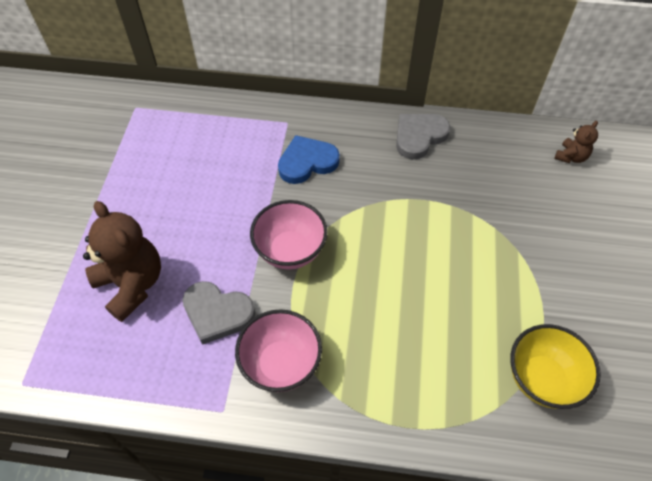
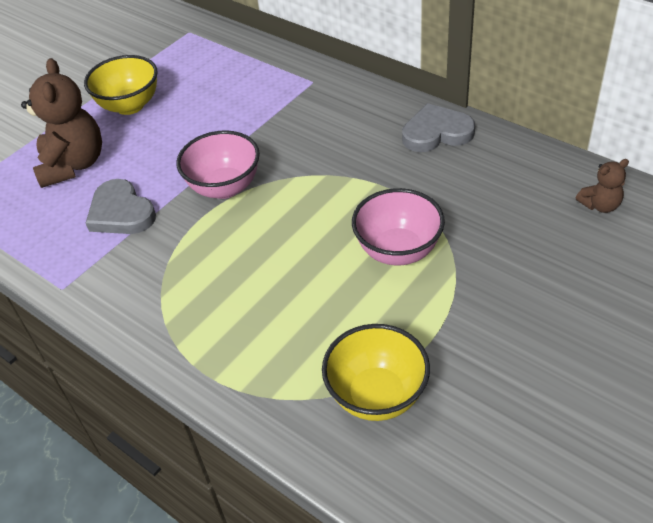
camera: 35 degrees right, 10 degrees down
pink bowl [235,309,322,392] -> pink bowl moved to [352,188,445,265]
blue heart [278,135,340,184] -> none
none -> yellow bowl [84,55,158,115]

